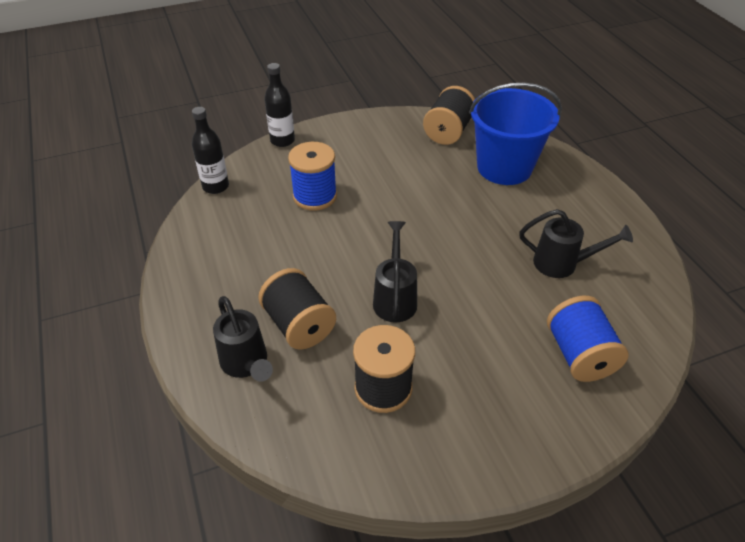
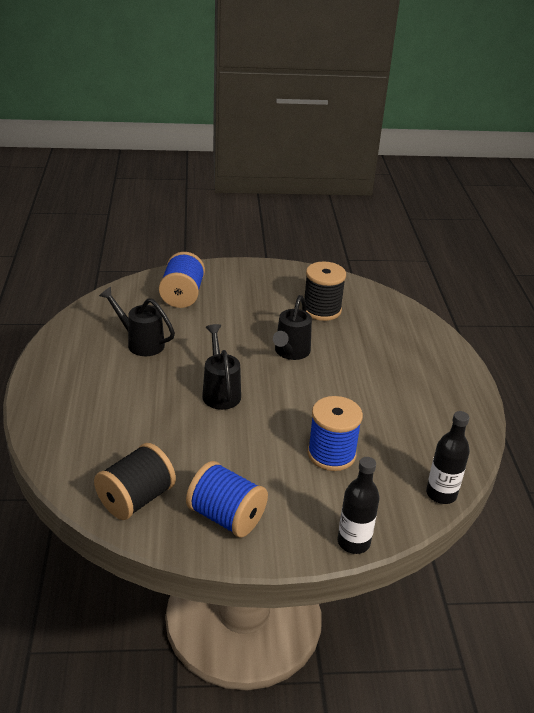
camera: 165 degrees left, 10 degrees down
black watering can [213,296,273,382] -> black watering can moved to [202,324,241,410]
black spool [258,268,336,350] -> none
blue bucket [469,83,562,185] -> none
none -> blue spool [186,461,268,537]

